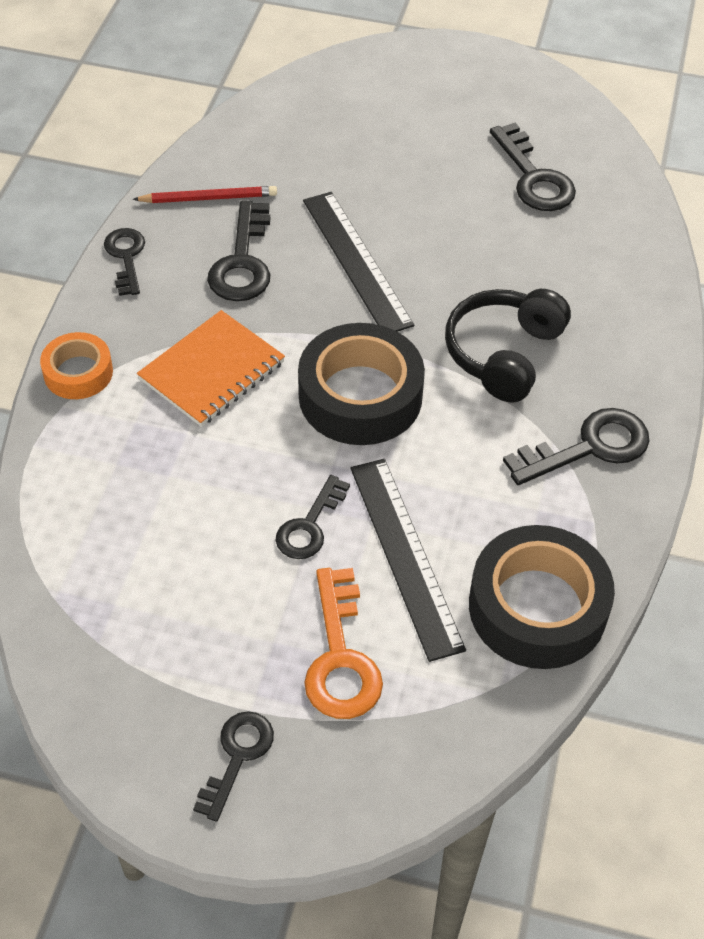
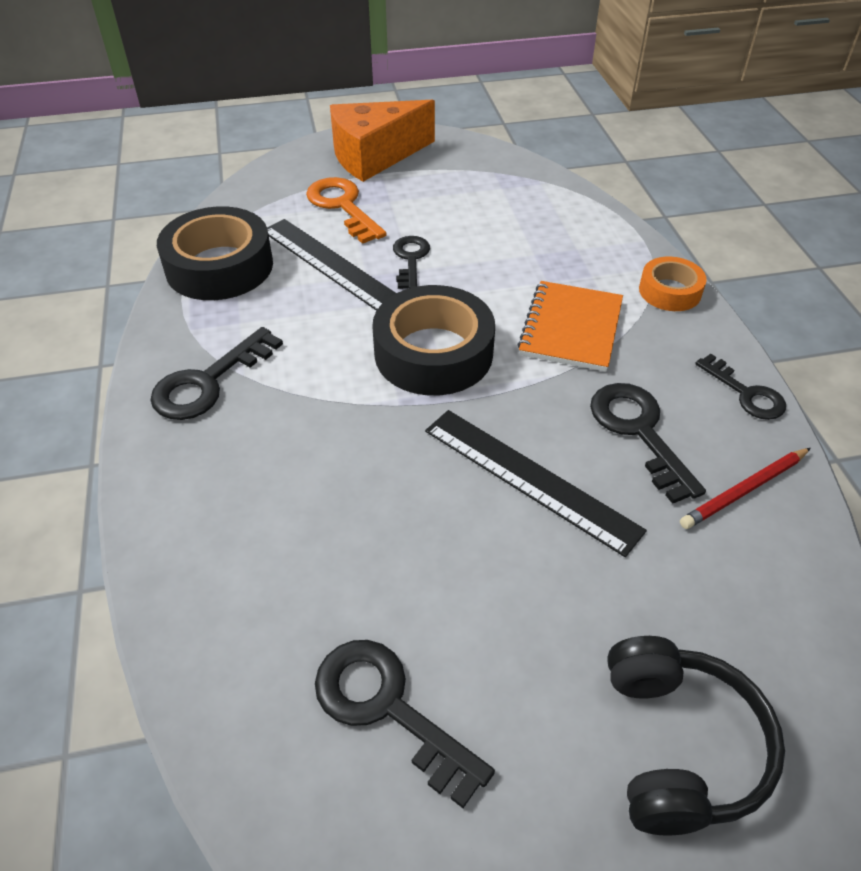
camera: 155 degrees right, 5 degrees down
black key [193,711,274,822] -> orange cheese [330,100,435,182]
black headphones [445,289,571,403] -> black headphones moved to [607,636,785,836]

